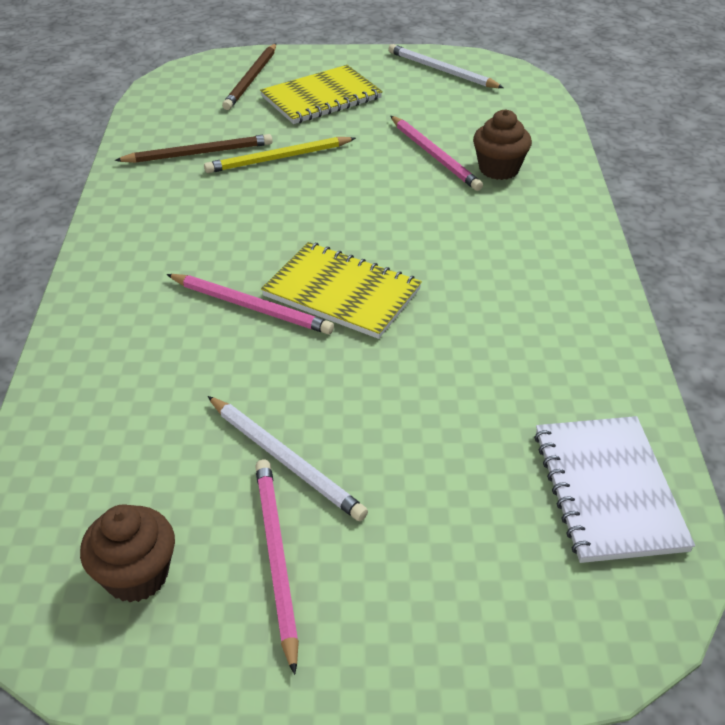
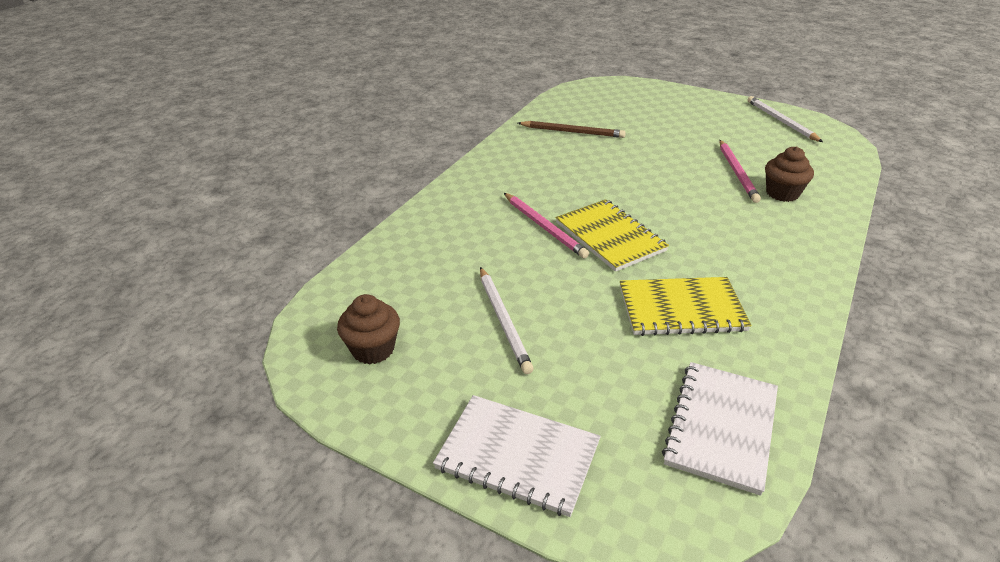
camera: 30 degrees right, 5 degrees down
yellow pencil [204,137,356,173] -> none
brown pencil [222,43,276,110] -> none
pink pencil [255,459,299,675] -> none
yellow notebook [260,65,383,124] -> yellow notebook moved to [620,277,751,336]
none -> white notebook [433,395,601,517]

